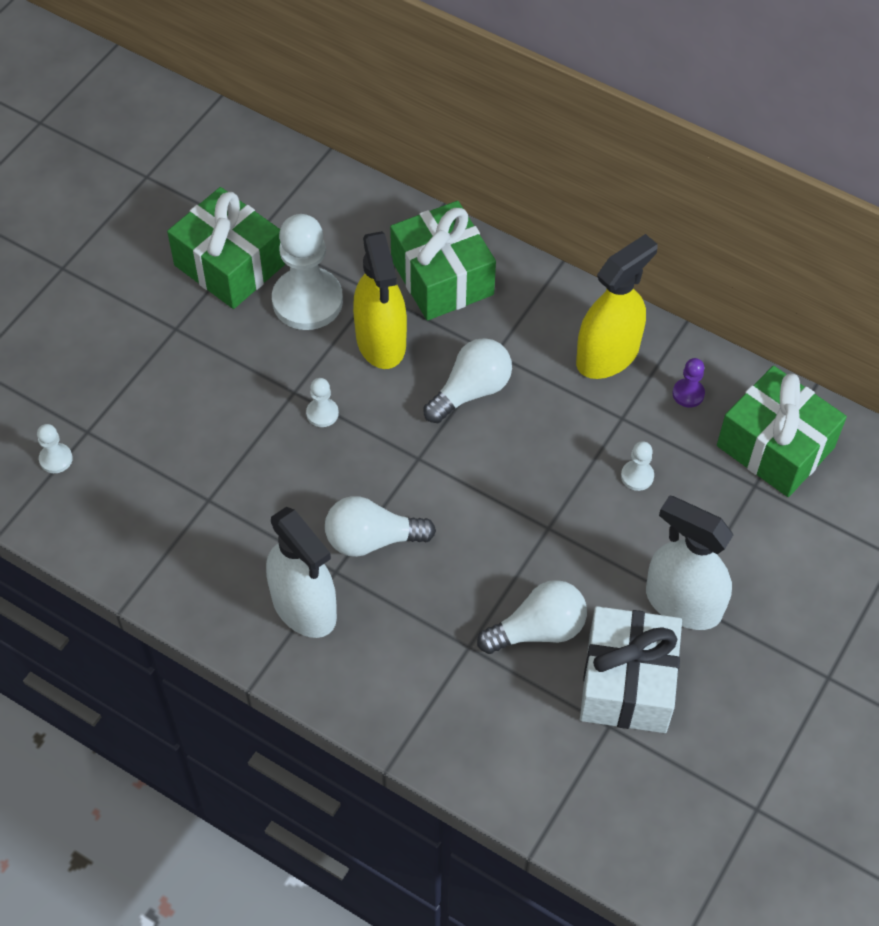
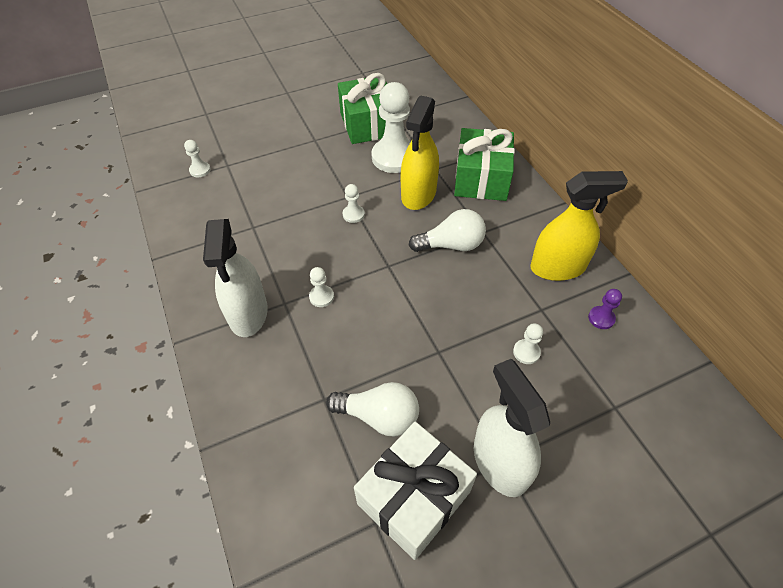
camera: 35 degrees right, 5 degrees down
white light bulb [325,496,436,557] -> white pawn [309,267,334,307]
green gift [717,366,847,497] -> none

